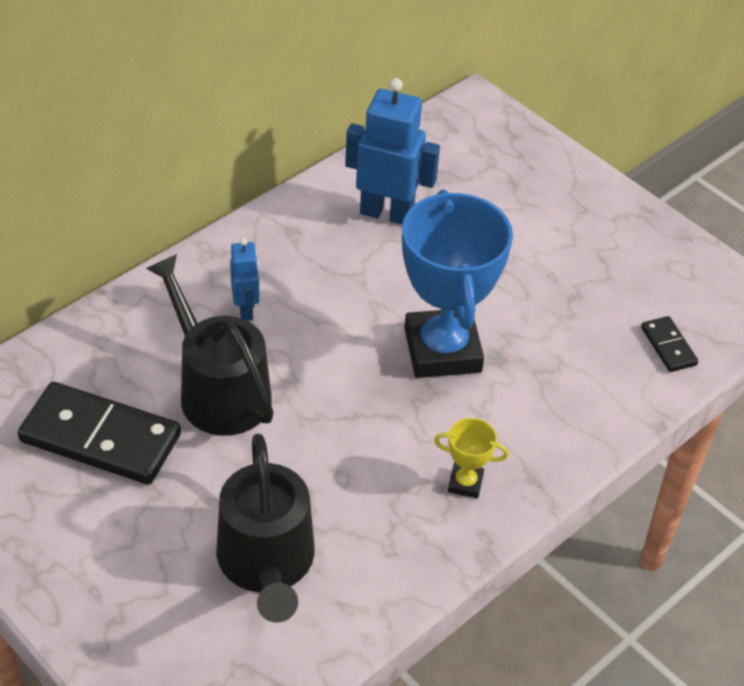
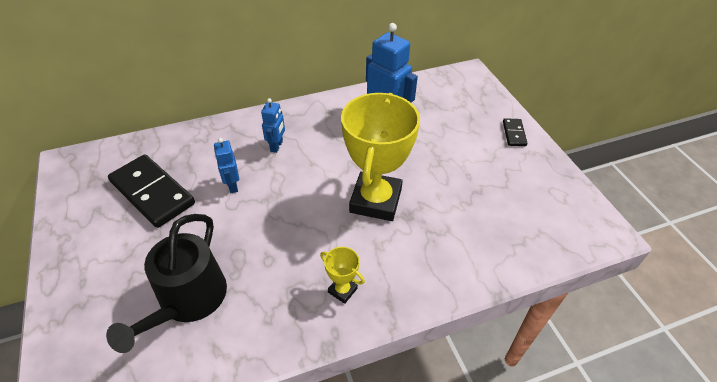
camera: 25 degrees right, 0 degrees up
black watering can [146,254,274,436] -> blue robot [214,138,239,193]
blue trophy [402,190,513,378] -> yellow trophy [341,93,420,221]
black domino [641,316,698,372] -> black domino moved to [503,118,527,146]

